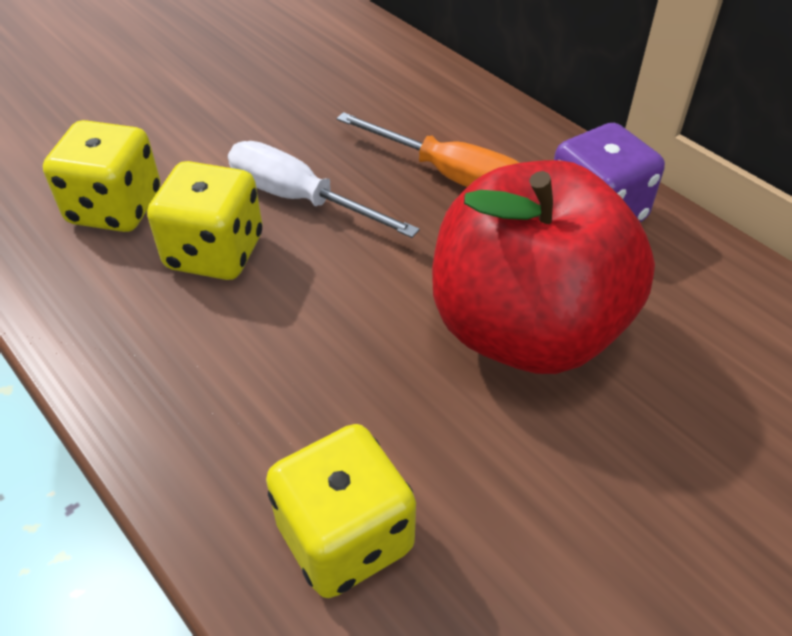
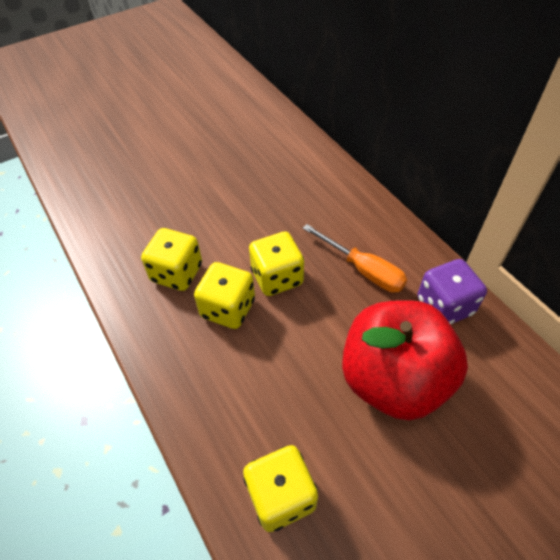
camera: 10 degrees right, 5 degrees up
white screwdriver [228,141,420,238] -> yellow dice [249,231,304,296]

